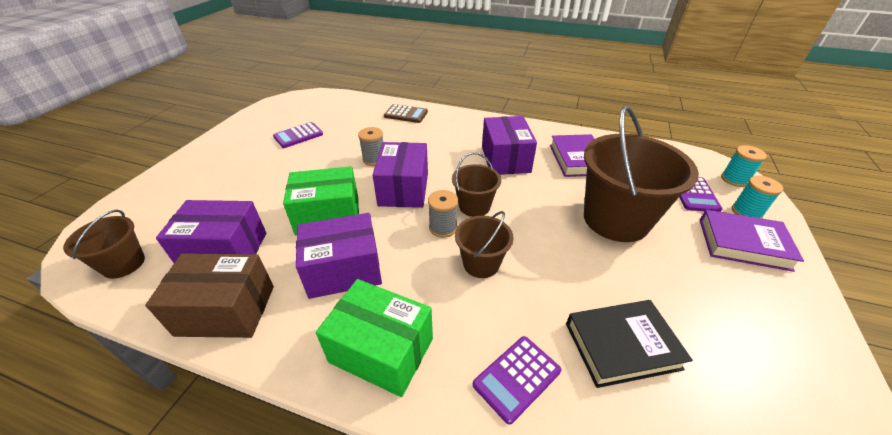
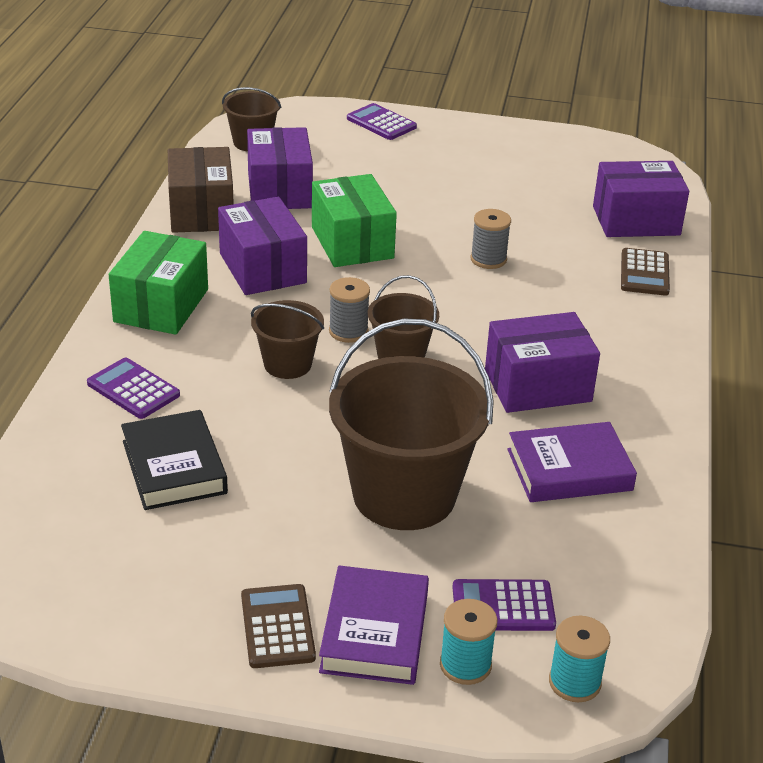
camera: 80 degrees right, 5 degrees down
purple calculator [273,122,323,148] -> purple calculator moved to [347,103,417,140]
purple box [373,142,428,208] -> purple box moved to [593,161,689,237]
none -> brown calculator [241,584,316,668]

